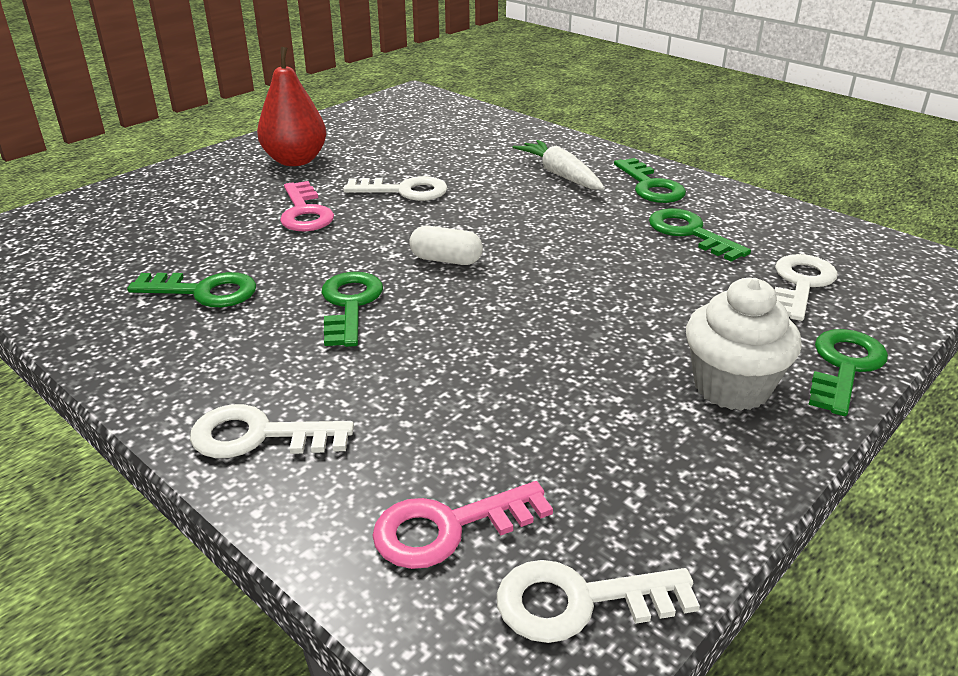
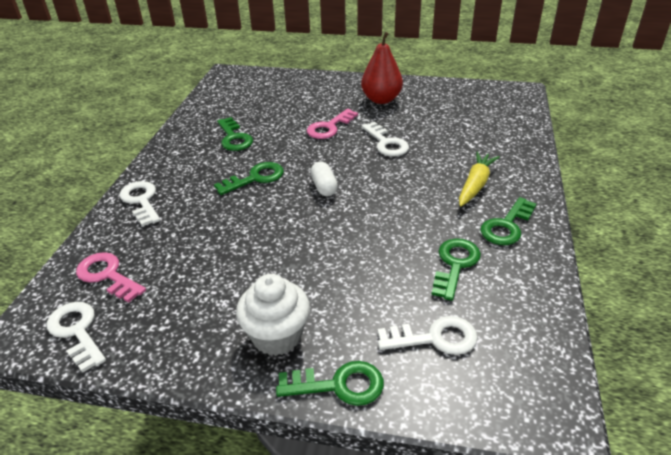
camera: 60 degrees right, 5 degrees up
white carrot [513,140,604,190] -> yellow carrot [459,151,500,206]

